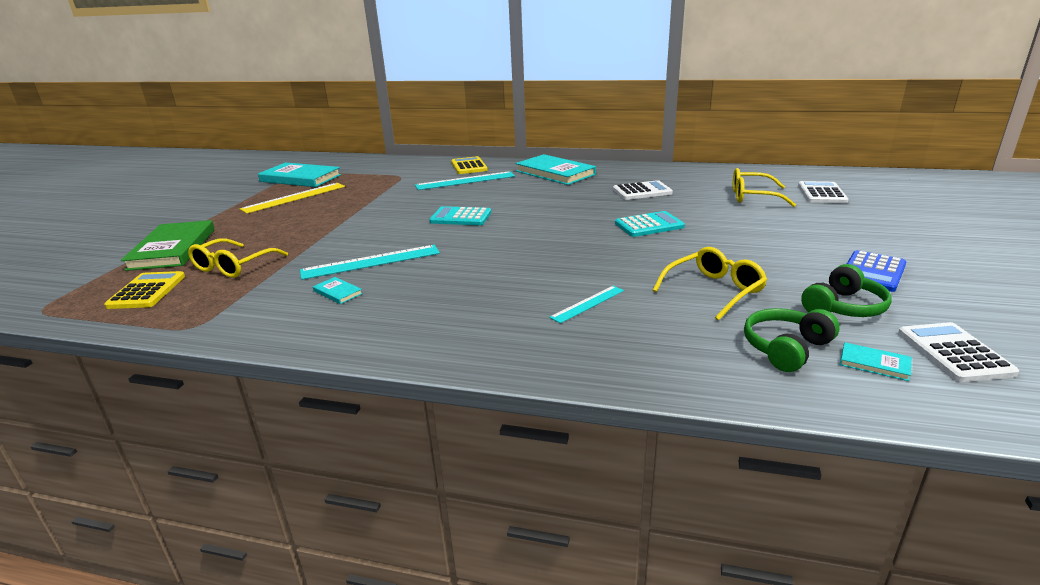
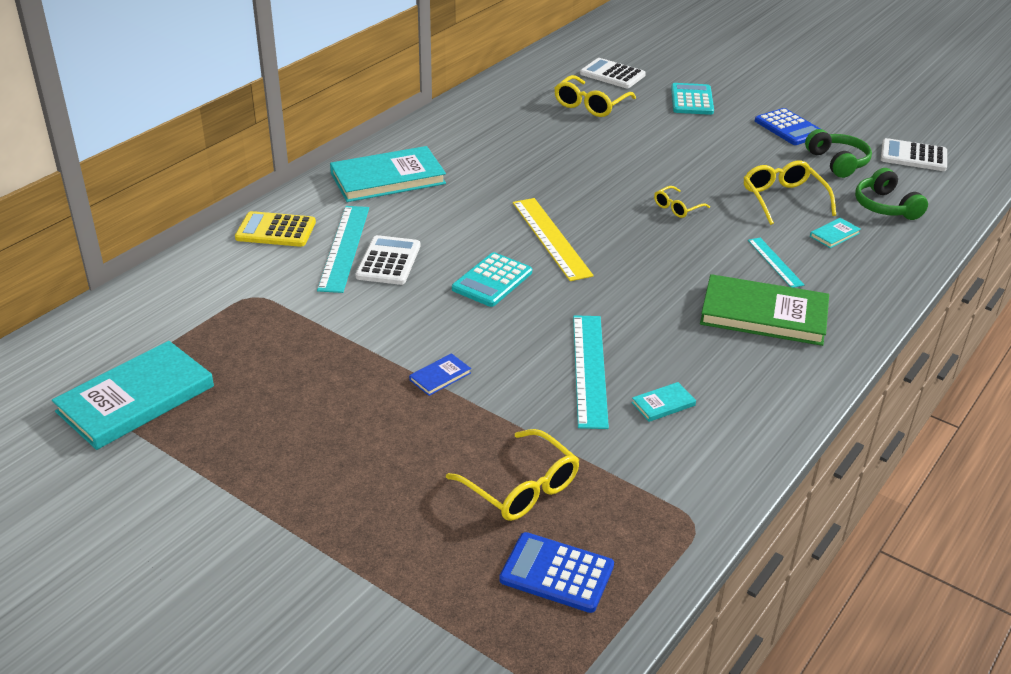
camera: 70 degrees left, 10 degrees up
yellow calculator [104,271,185,309] -> blue calculator [499,532,614,613]
green book [121,220,215,271] -> green book moved to [700,274,829,346]
yellow ruler [240,183,345,214] -> yellow ruler moved to [513,198,594,281]
white calculator [613,180,673,200] -> white calculator moved to [356,235,420,285]
turquoise calculator [615,211,685,237] -> turquoise calculator moved to [671,83,714,115]
turquoise book [840,342,911,381] -> turquoise book moved to [810,218,861,248]
none -> blue book [409,353,471,396]
none -> yellow glasses [654,186,710,218]

